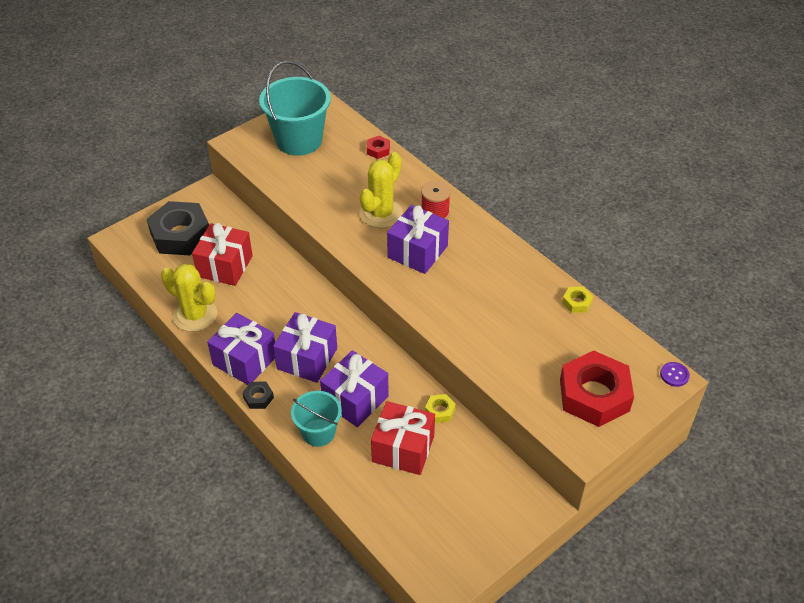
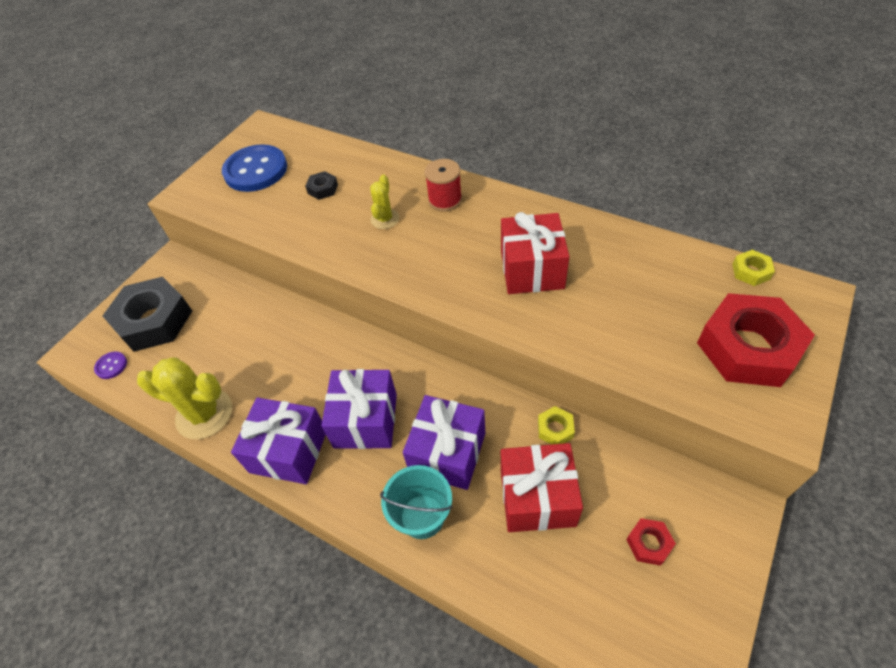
camera: 15 degrees left, 5 degrees up
red gift [192,223,253,286] -> red gift moved to [501,212,570,294]
black nut [242,382,274,409] -> black nut moved to [305,171,338,200]
turquoise bucket [259,61,331,156] -> blue button [222,144,287,192]
yellow cactus [360,152,403,228] -> yellow cactus [370,174,399,229], size x0.56
red nut [367,136,390,159] -> red nut moved to [626,518,676,566]
purple gift [387,205,449,274] -> none
yellow nut [562,287,593,313] -> yellow nut moved to [732,250,775,286]
purple button [660,362,690,387] -> purple button moved to [94,351,127,379]

